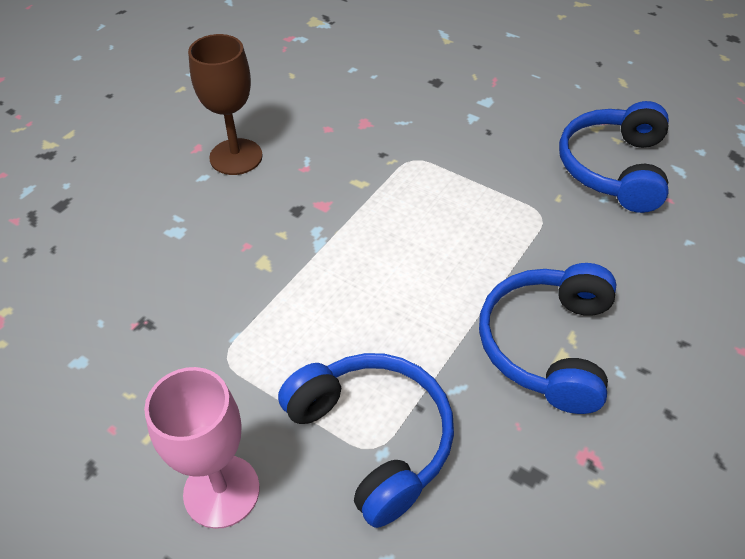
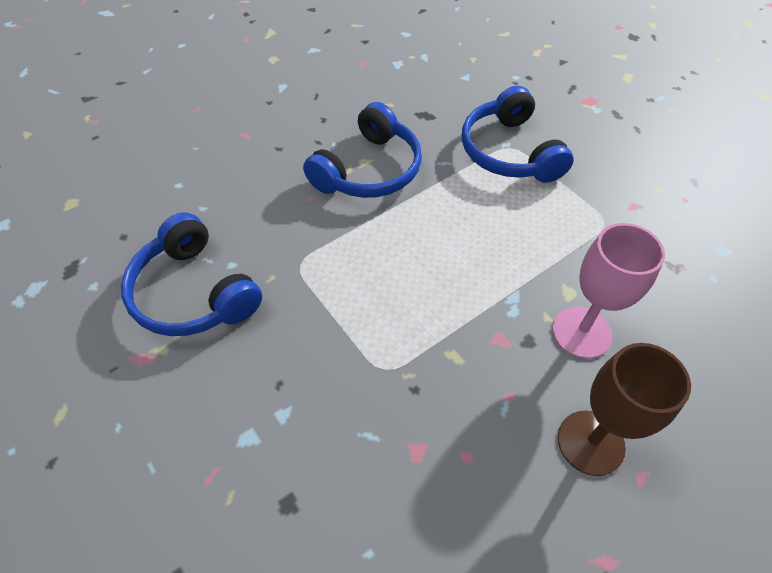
camera: 160 degrees left, 5 degrees up
pink goblet [144,367,260,529] -> pink goblet moved to [552,223,665,359]
blue headphones [559,101,669,213] -> blue headphones turned 105 degrees clockwise [121,212,262,336]

